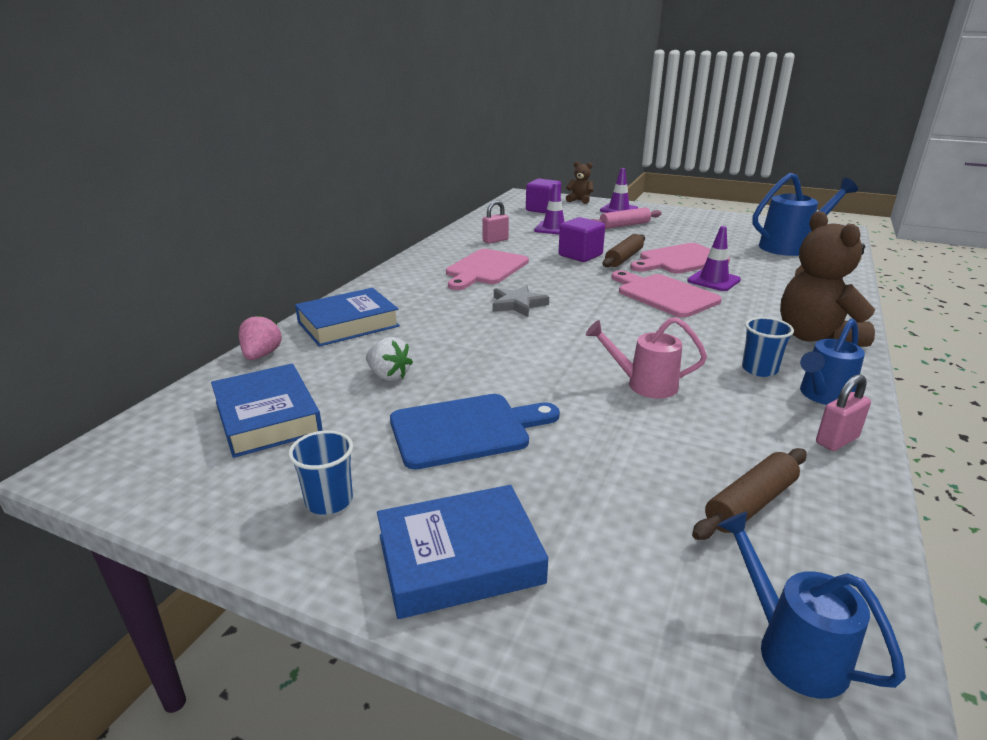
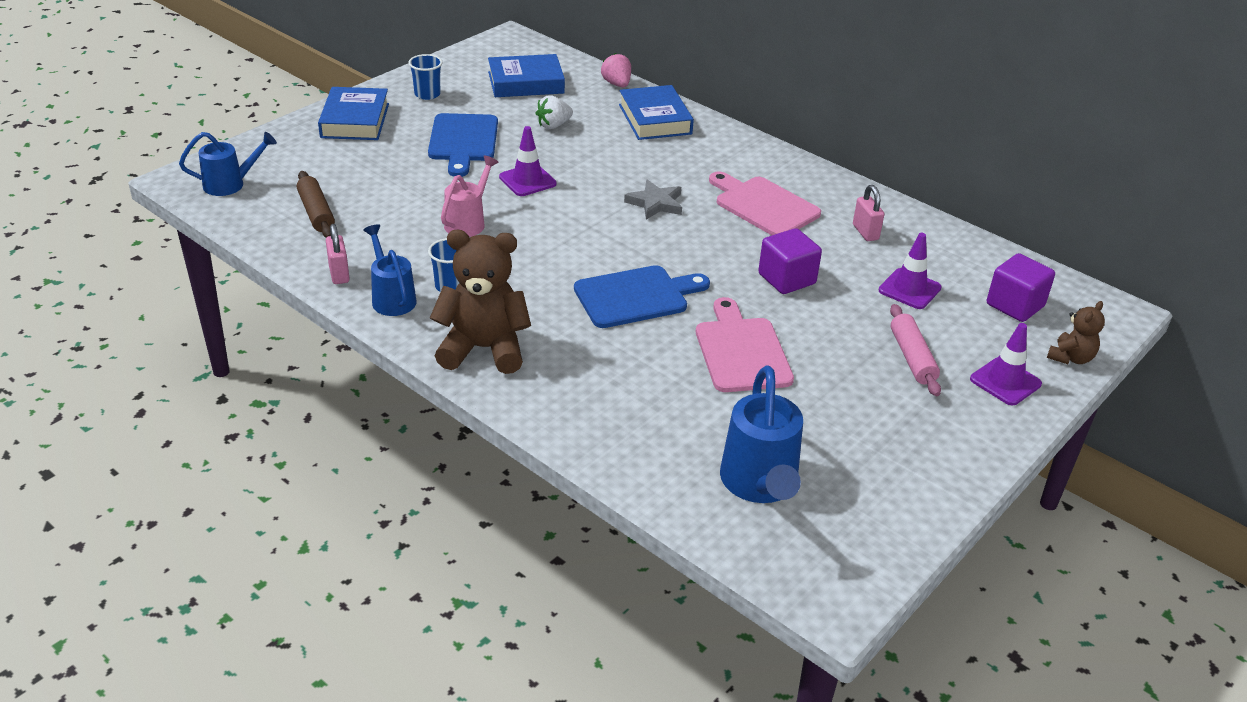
camera: 105 degrees right, 10 degrees up
pink strawberry [239,315,282,360] -> pink strawberry turned 135 degrees counterclockwise [601,53,631,87]
brown rolling pin [603,234,645,267] -> none
pink cutting board [611,270,722,318] -> blue cutting board [574,265,710,328]
purple traffic cone [687,226,741,291] -> purple traffic cone moved to [499,126,557,196]

